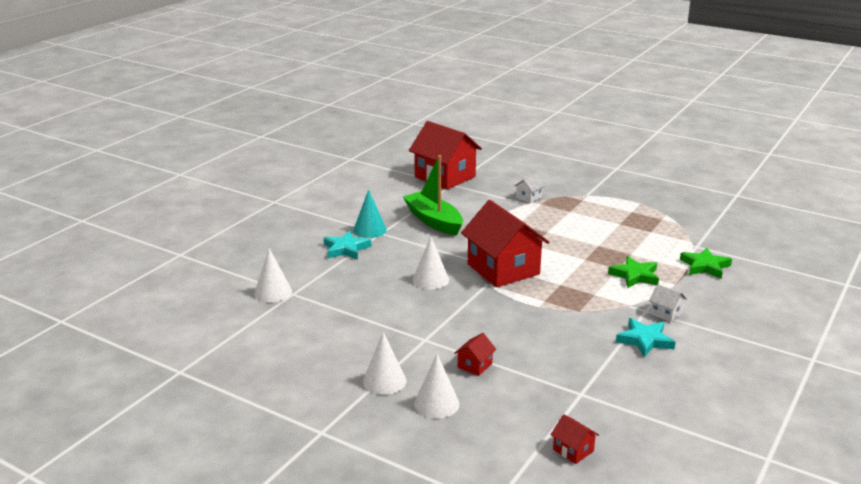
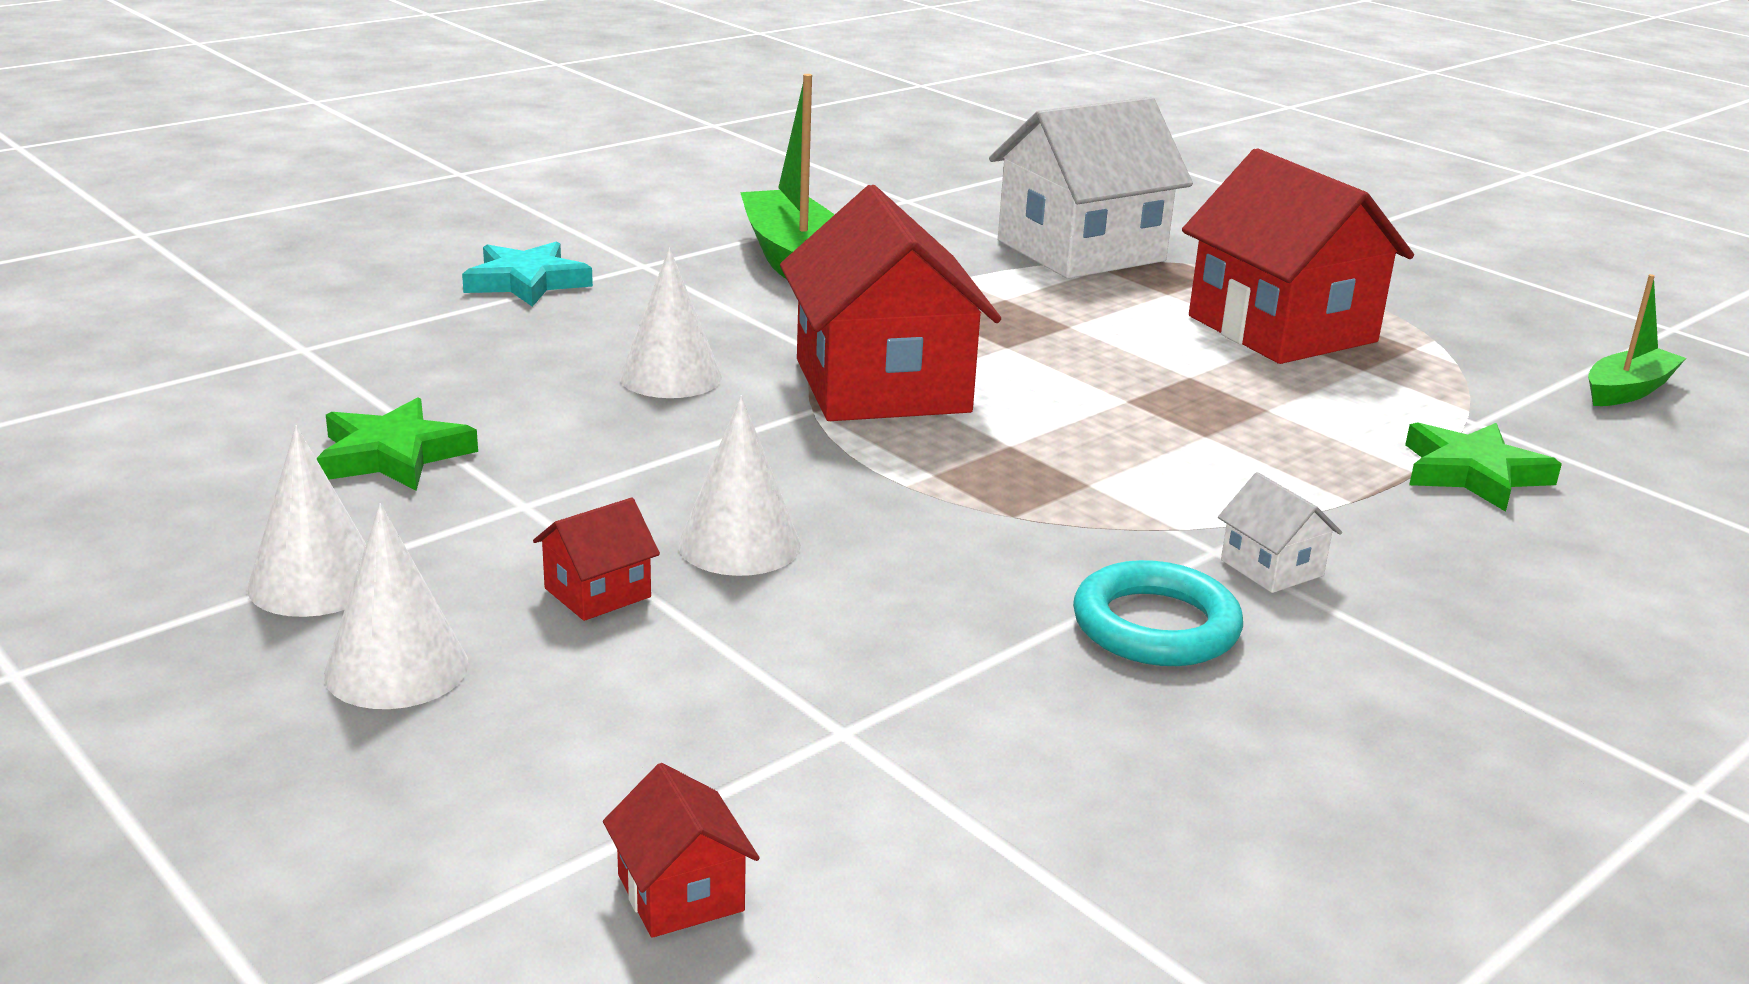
camera: 15 degrees right, 0 degrees up
white cone [254,248,292,303] -> white cone moved to [678,396,801,576]
turquoise cone [353,189,387,238] -> none
red house [409,121,482,190] -> red house moved to [1182,148,1414,364]
white house [514,174,545,203] -> white house [989,97,1193,279], size x2.45
green star [608,256,659,288] -> green star moved to [317,397,478,491]
turquoise star [616,318,676,357] -> turquoise ring [1073,560,1243,666]
none -> green boat [1588,274,1686,406]

